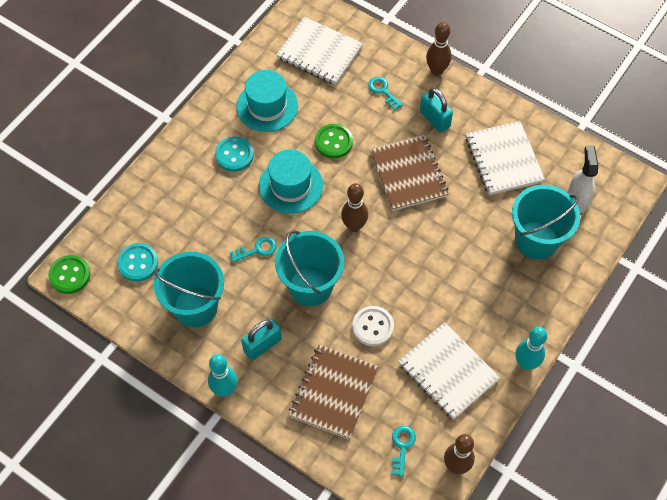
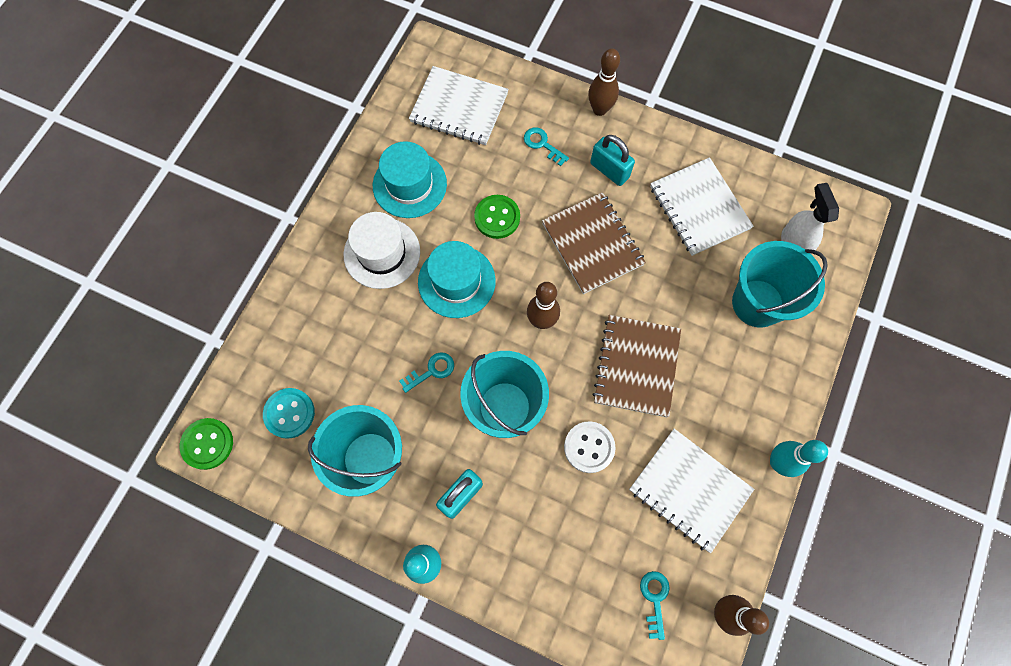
camera: 10 degrees left, 10 degrees up
turquoise button [215,136,254,172] -> white hat [344,212,420,289]
brown notebook [289,345,379,440] -> brown notebook moved to [592,315,681,417]

